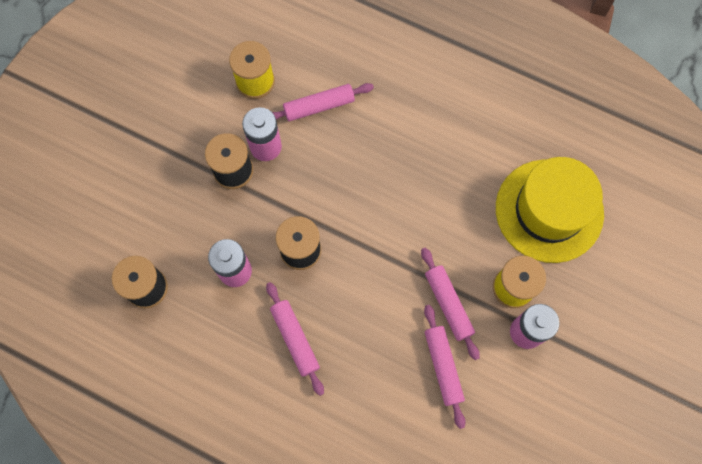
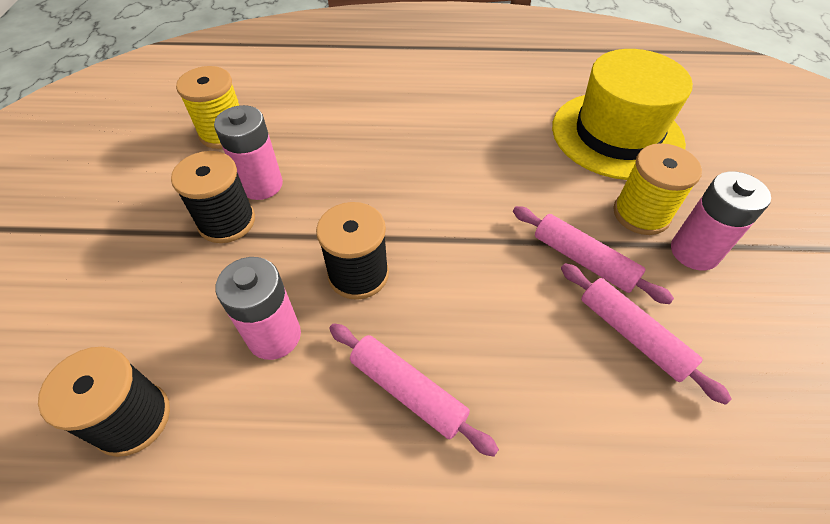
camera: 25 degrees left, 20 degrees down
pink rolling pin [272,83,374,121] -> none

